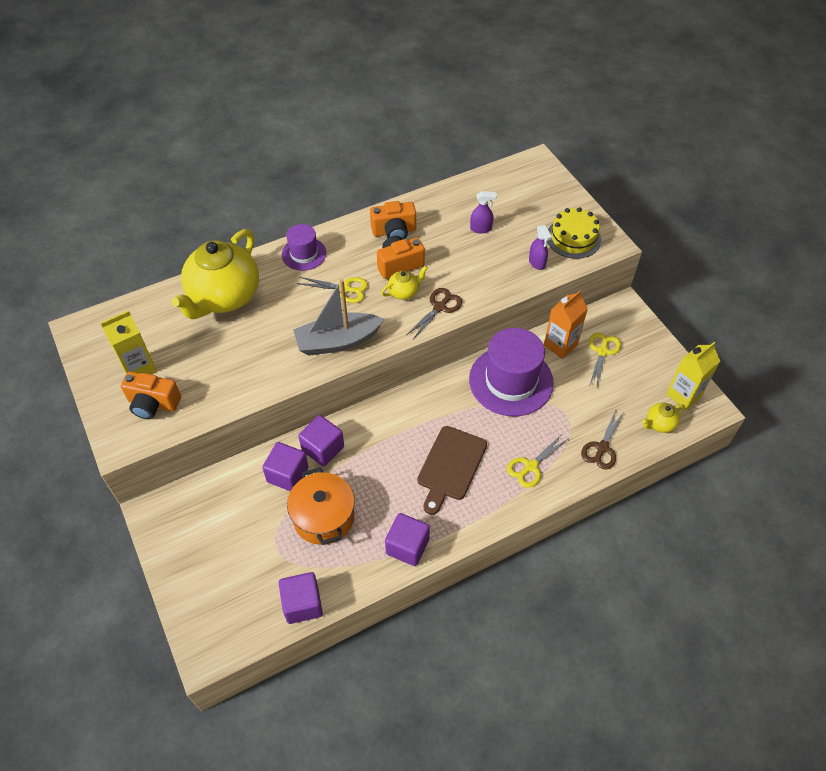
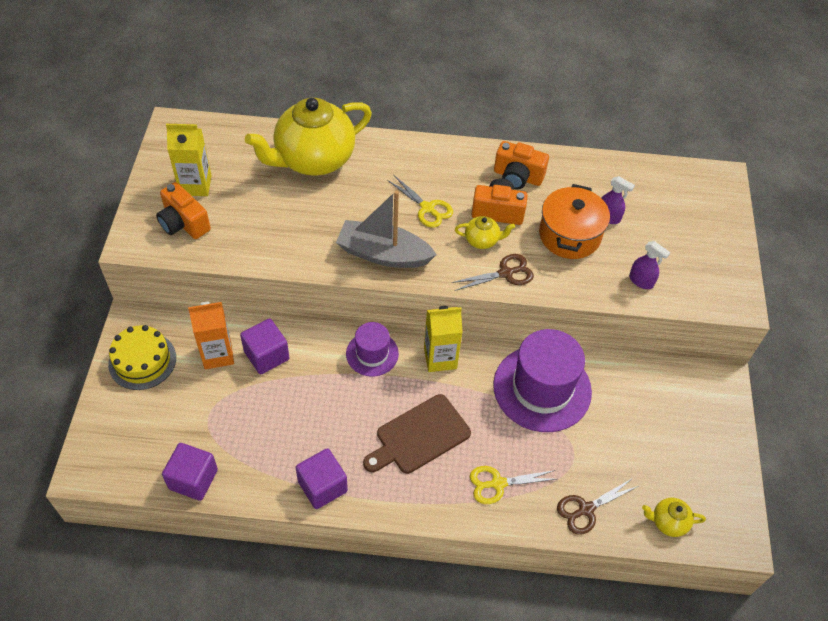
camera: 30 degrees right, 0 degrees up
purple hat [282,224,326,271] -> purple hat moved to [346,322,399,376]
orange pot [287,467,355,545] -> orange pot moved to [539,184,610,259]
purple cube [298,415,344,467] -> none
purple spray bottle [529,225,552,270] -> purple spray bottle turned 60 degrees counterclockwise [629,241,671,289]
orange carton [544,290,588,359] -> orange carton moved to [188,302,234,369]
yellow cake [547,207,601,259] -> yellow cake moved to [108,325,176,390]
yellow scissors [589,332,621,387] -> none
yellow carton [666,342,720,410] -> yellow carton moved to [424,306,463,372]

